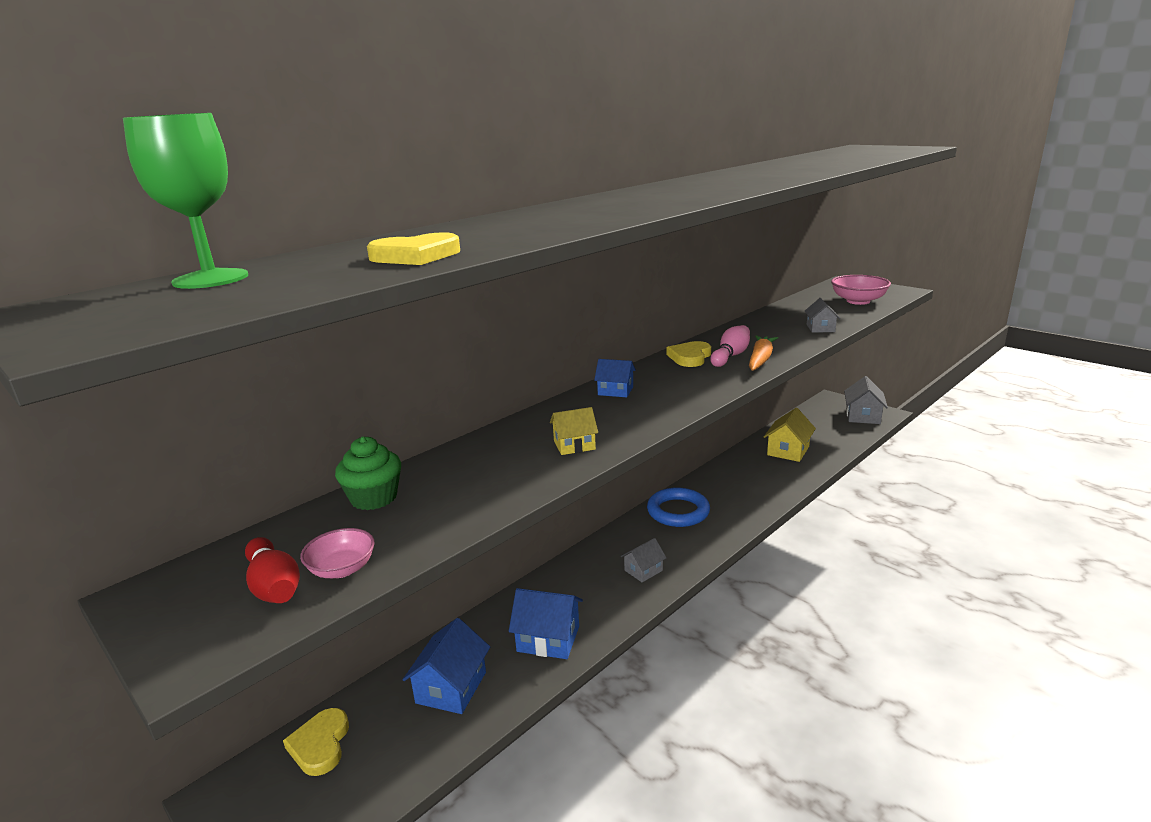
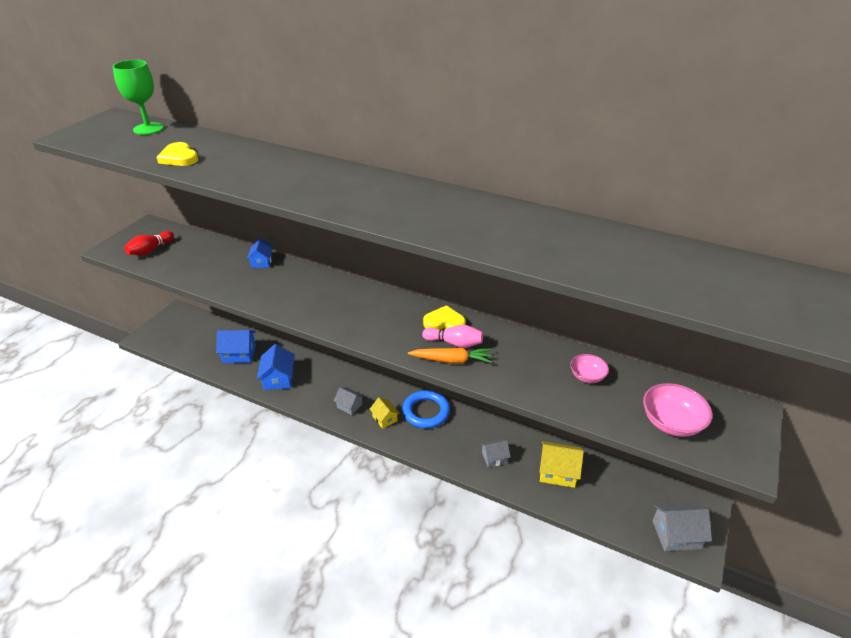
camera: 70 degrees right, 15 degrees up
yellow heart [283,708,349,776] -> none
pink bowl [300,528,375,578] -> pink bowl moved to [570,354,609,383]
green cupcake [335,436,401,510] -> none
yellow house [550,407,598,455] -> yellow house moved to [370,397,400,429]
blue house [594,359,636,397] -> blue house moved to [247,238,273,268]
grey house [805,298,840,333] -> grey house moved to [481,439,511,467]

